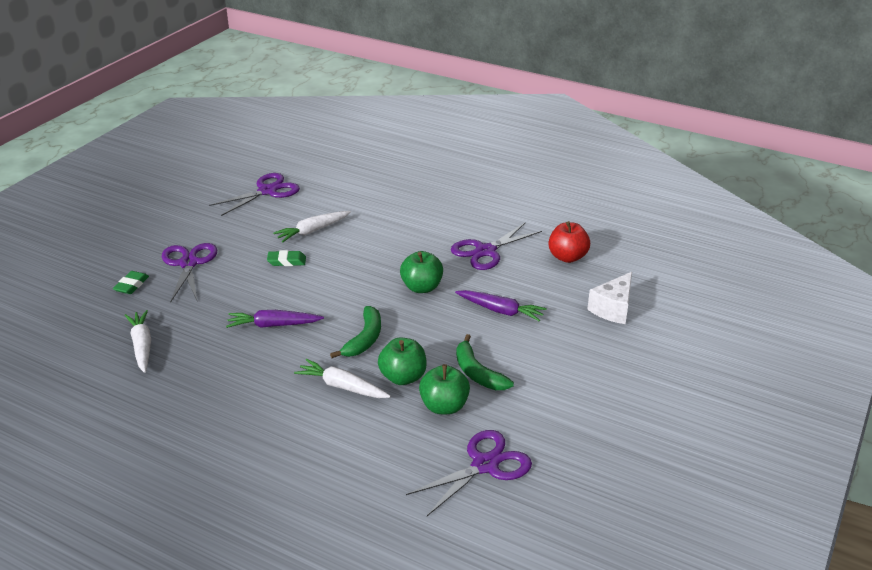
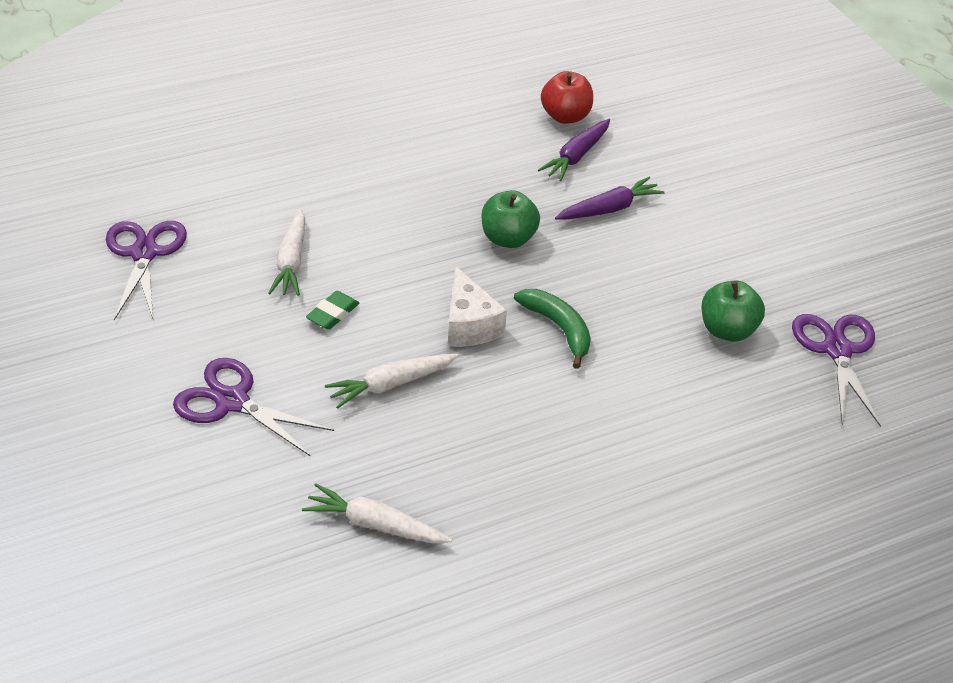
camera: 55 degrees left, 10 degrees up
green eraser [113,271,149,294] -> none
purple carrot [226,310,324,328] -> purple carrot moved to [538,119,610,181]
white carrot [294,359,391,398] -> white carrot moved to [325,354,459,409]
green apple [378,338,427,385] -> none
purple scissors [451,222,542,270] -> none
green banana [456,334,514,390] -> none
white cheese [587,272,632,324] -> white cheese moved to [448,266,507,347]

